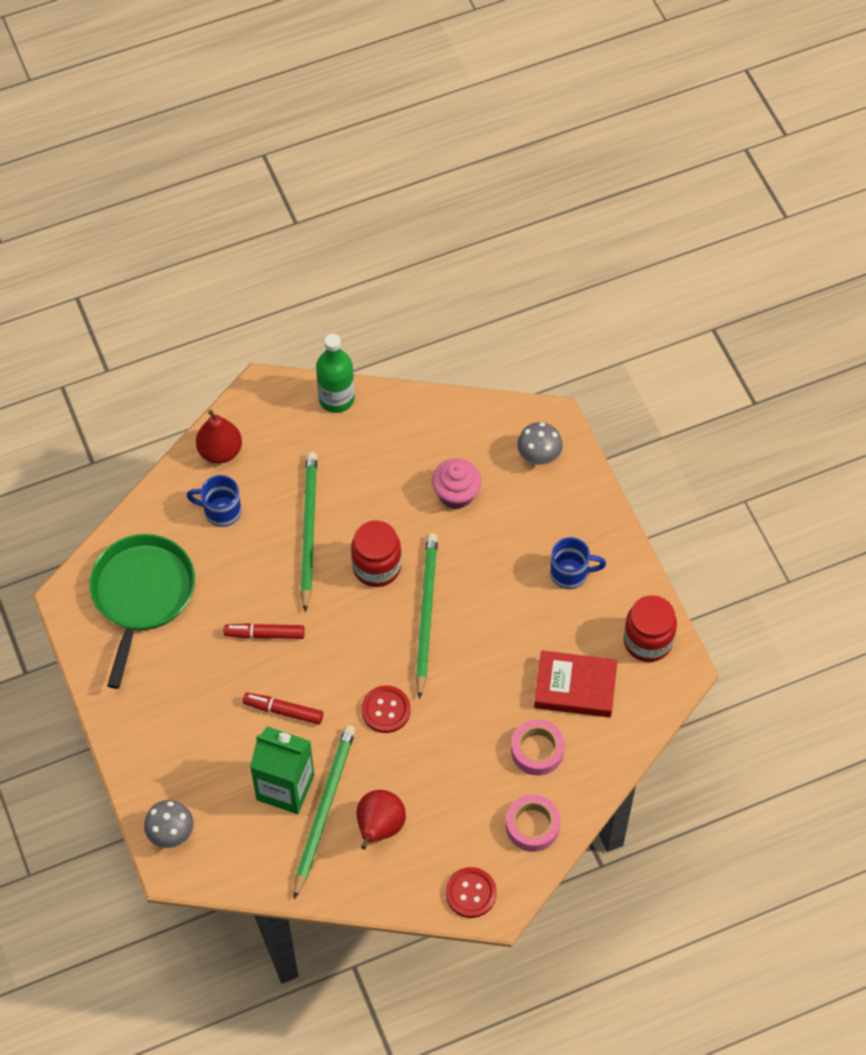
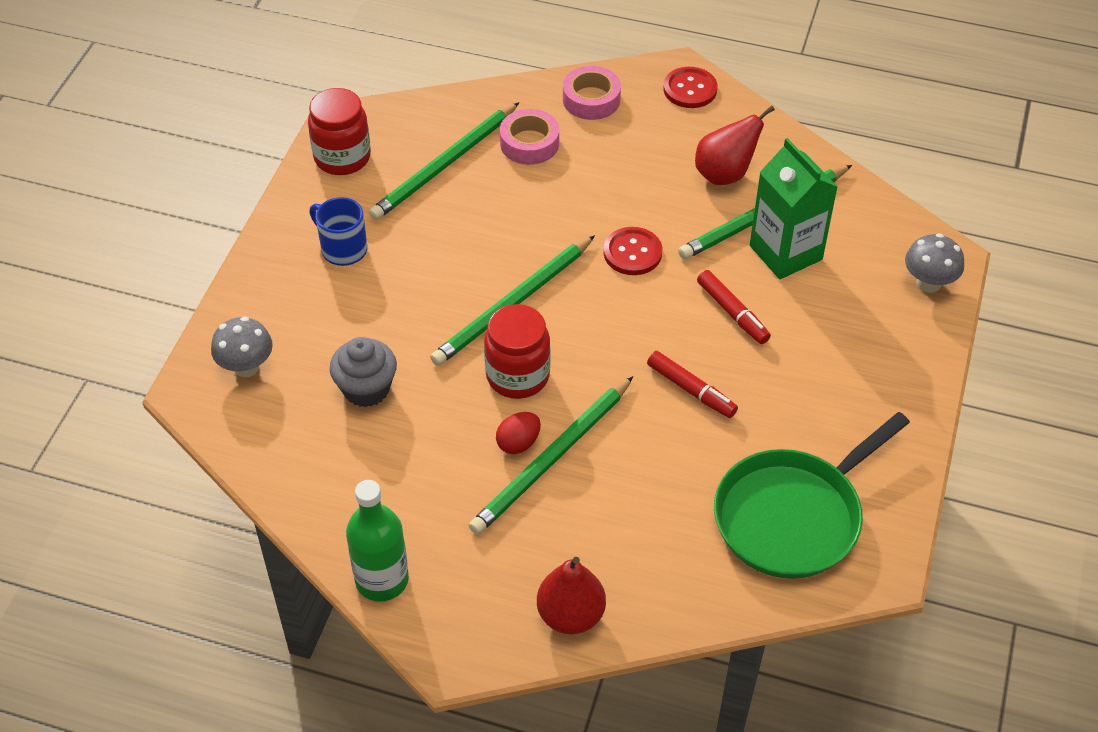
camera: 140 degrees left, 10 degrees down
blue mug [186,475,241,527] -> none
pink cupcake [432,458,481,509] -> grey cupcake [330,337,397,407]
red book [534,650,617,718] -> green pencil [369,102,519,220]
none -> red egg [496,412,541,454]

